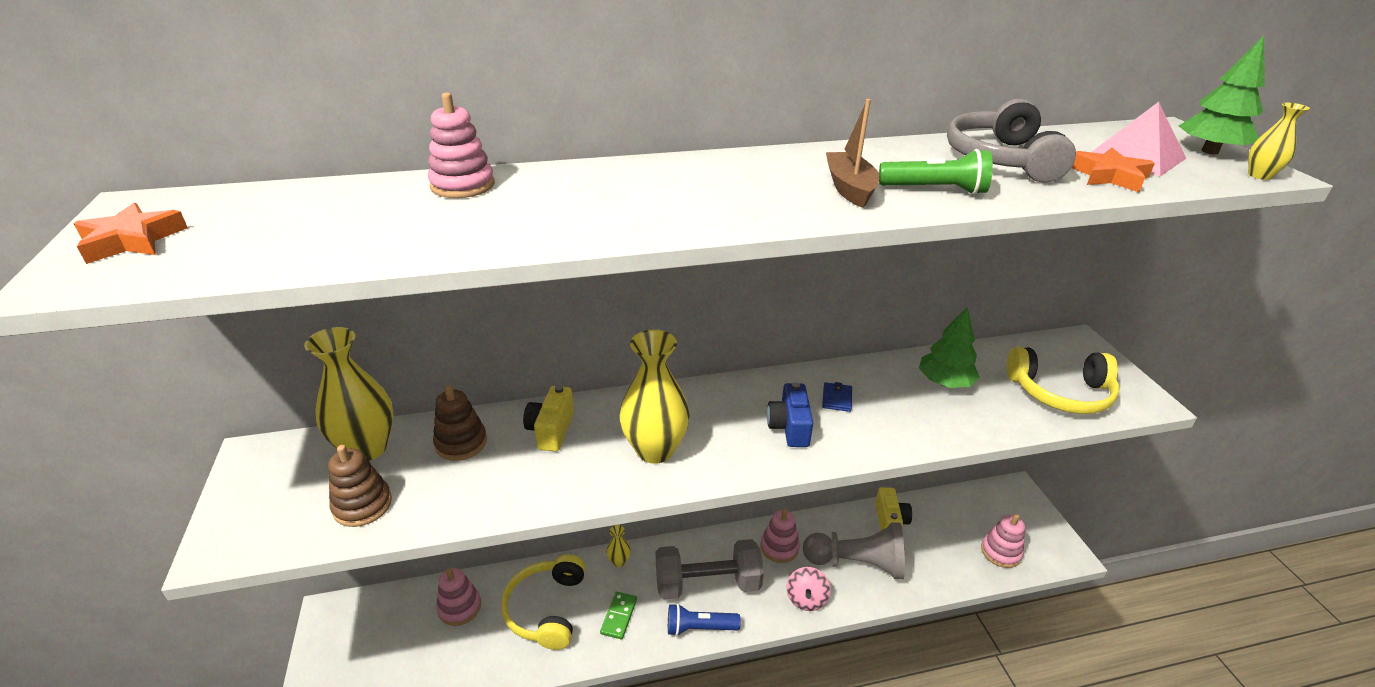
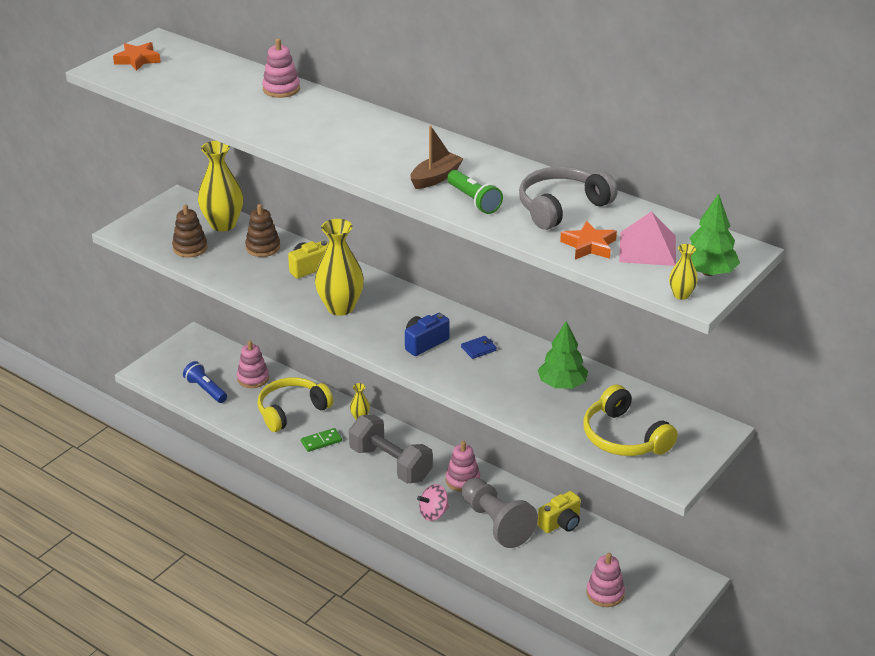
camera: 50 degrees right, 0 degrees up
blue flashlight [668,603,741,636] -> blue flashlight moved to [183,361,227,403]

